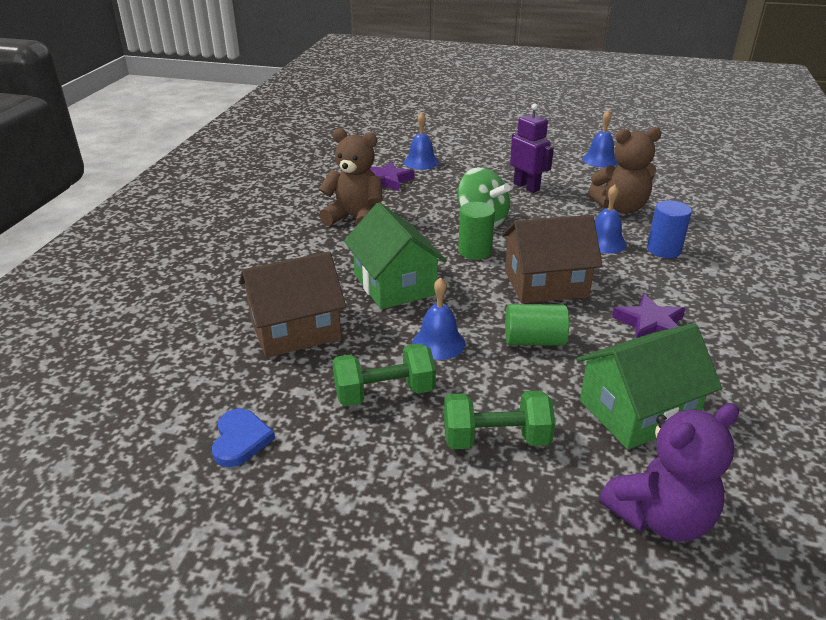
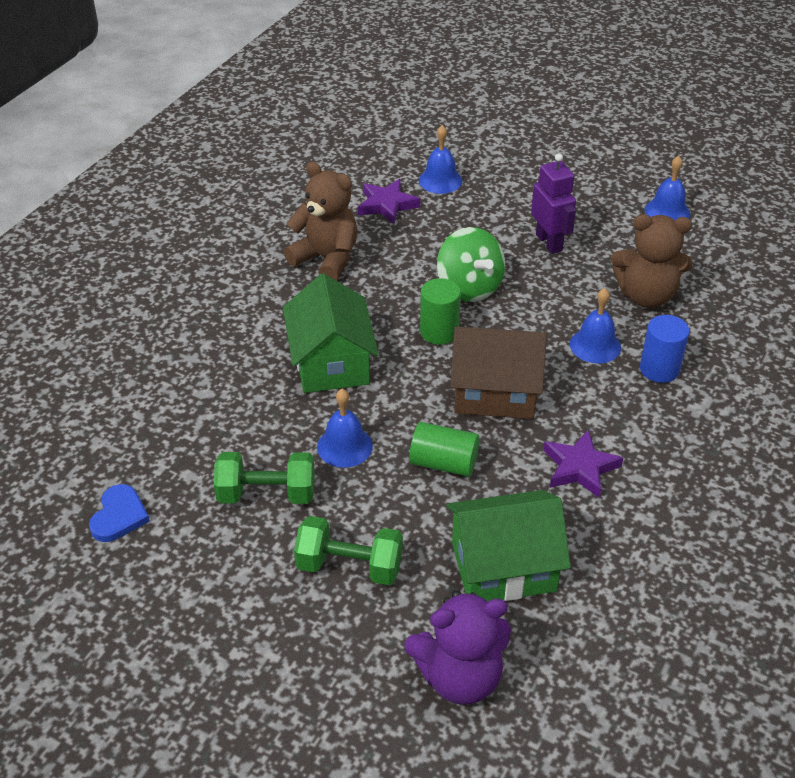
camera: 15 degrees right, 10 degrees up
brown house [239,252,346,358] -> none

